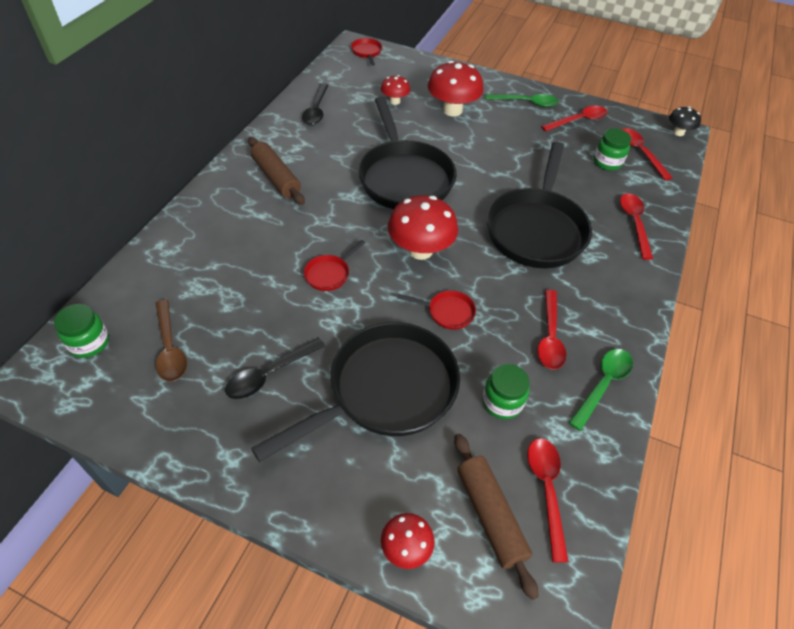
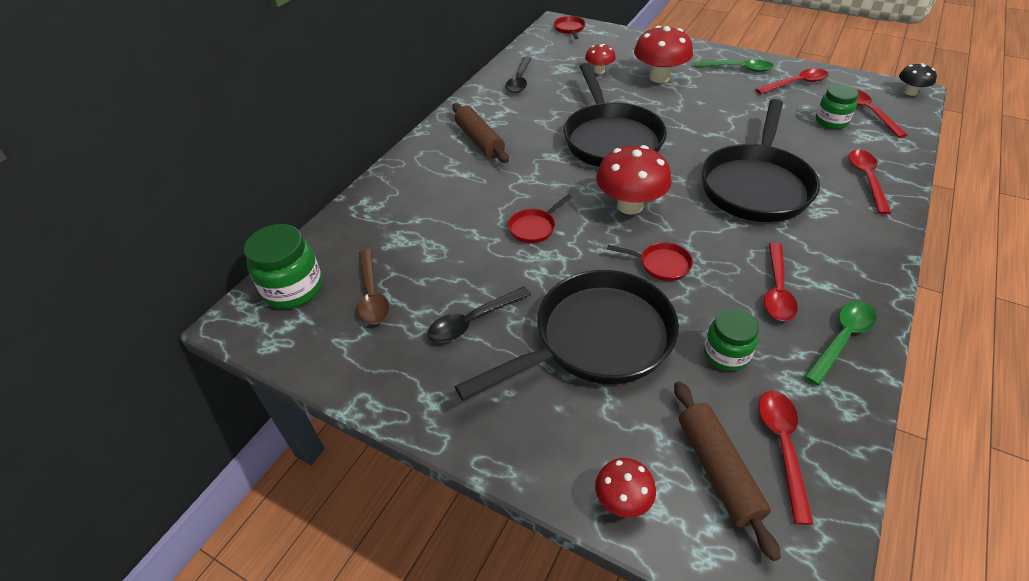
camera: 10 degrees right, 5 degrees down
green jar [54,304,109,358] -> green jar [244,224,322,309], size x1.50

